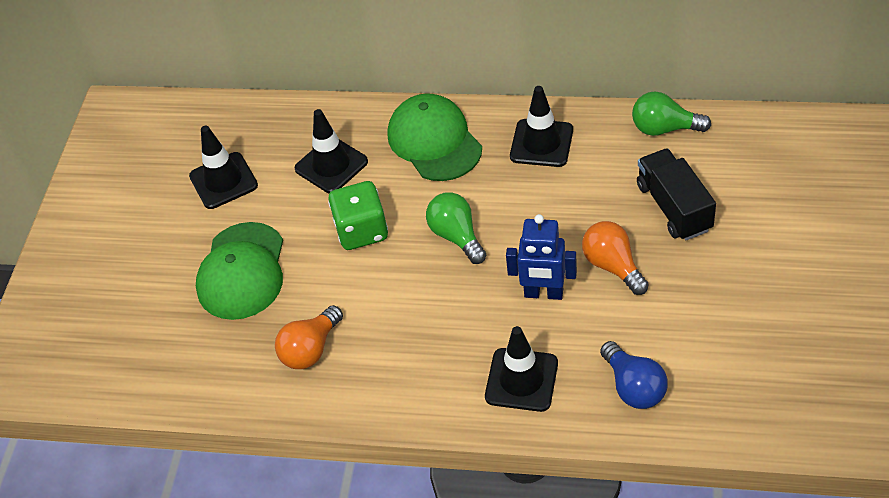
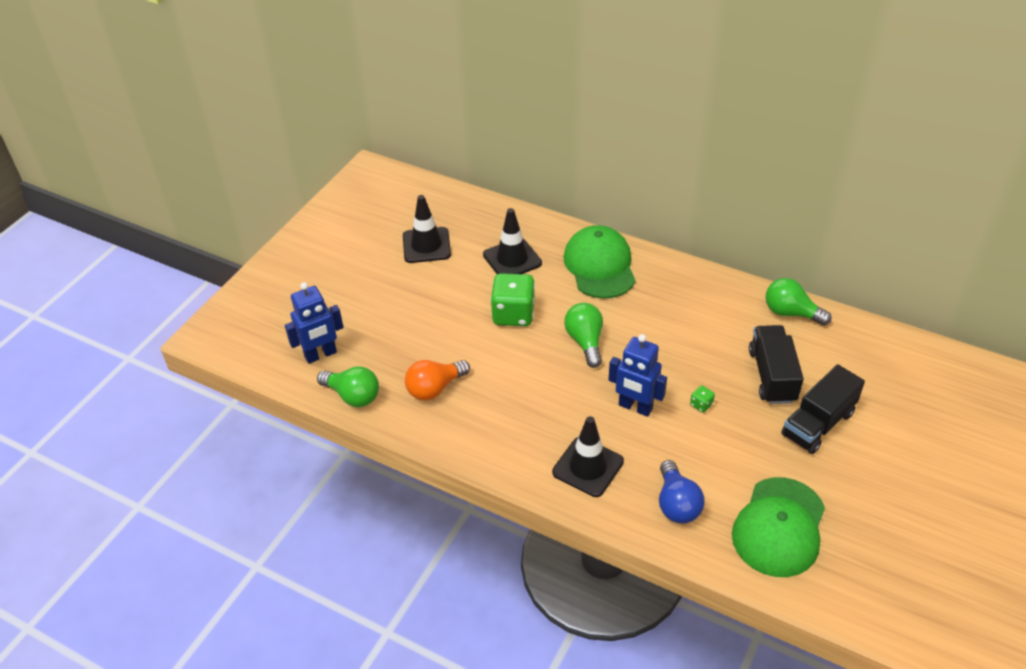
camera: 15 degrees right, 5 degrees down
green cap [196,222,283,320] -> green cap moved to [732,477,825,577]
black traffic cone [510,86,573,167] -> none
orange light bulb [582,221,649,295] -> green dice [690,385,715,413]
none -> blue robot [285,282,344,364]
none -> green light bulb [317,366,379,407]
none -> black truck [781,364,865,454]

